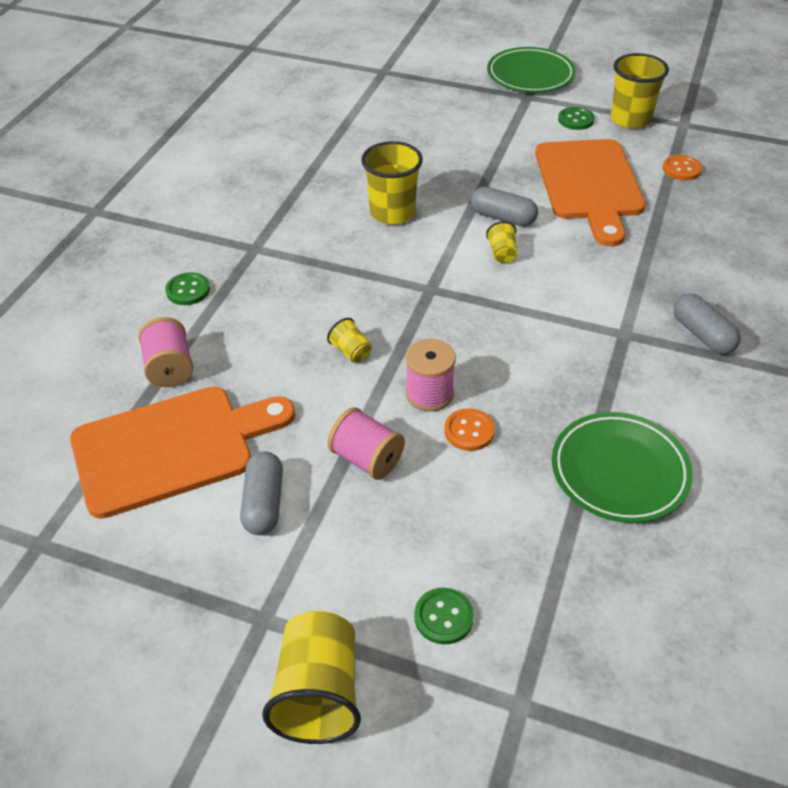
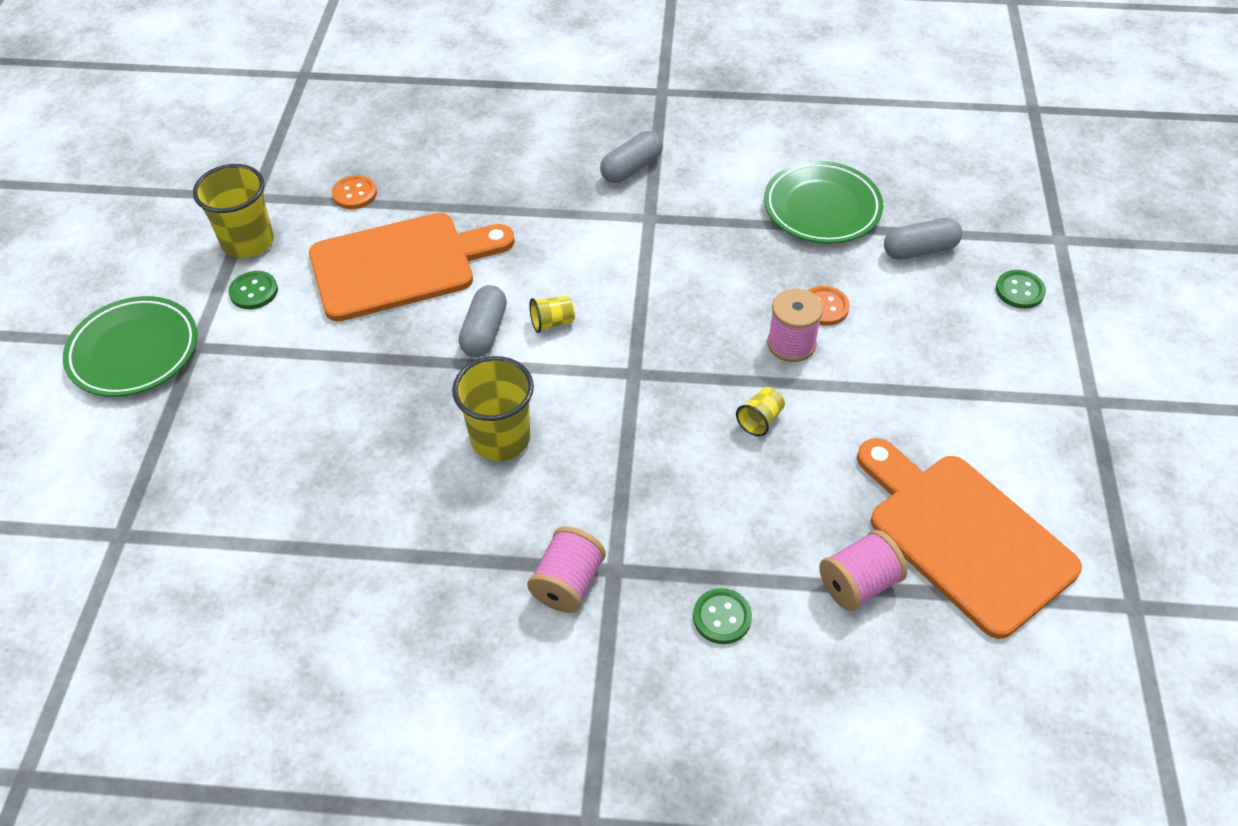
camera: 105 degrees left, 5 degrees up
grey capsule [240,451,283,535] -> grey capsule moved to [884,218,962,260]
yellow cup [262,611,361,744] -> none
pink spool [327,407,405,480] -> pink spool moved to [527,526,606,613]

